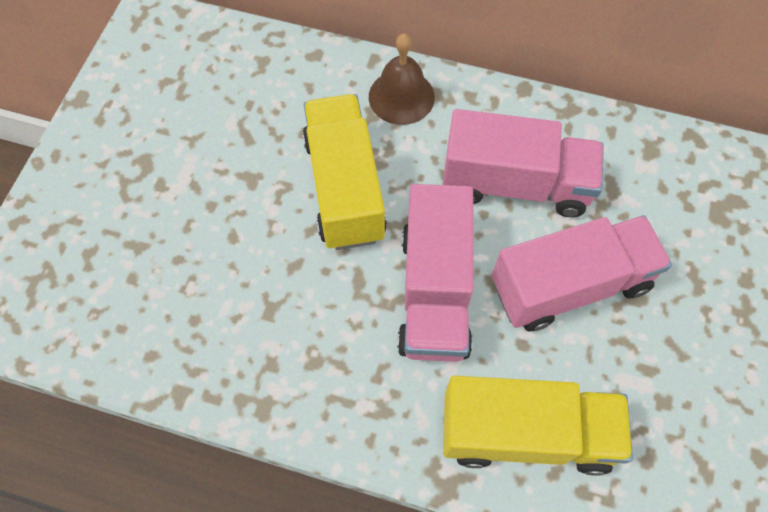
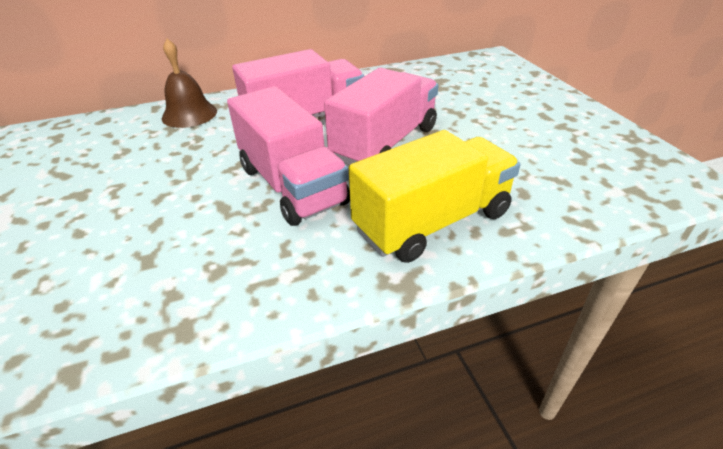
camera: 35 degrees left, 25 degrees down
yellow truck [303,94,387,250] -> none

